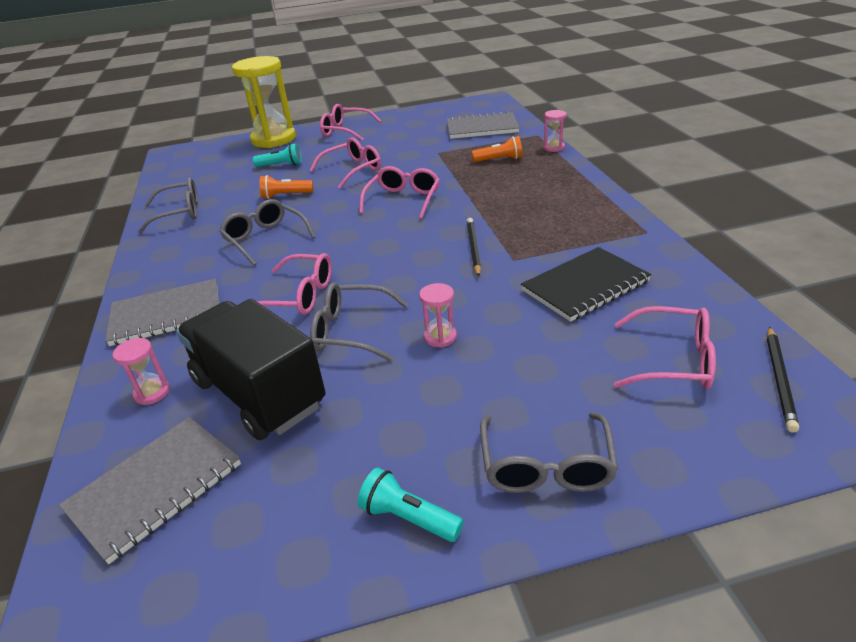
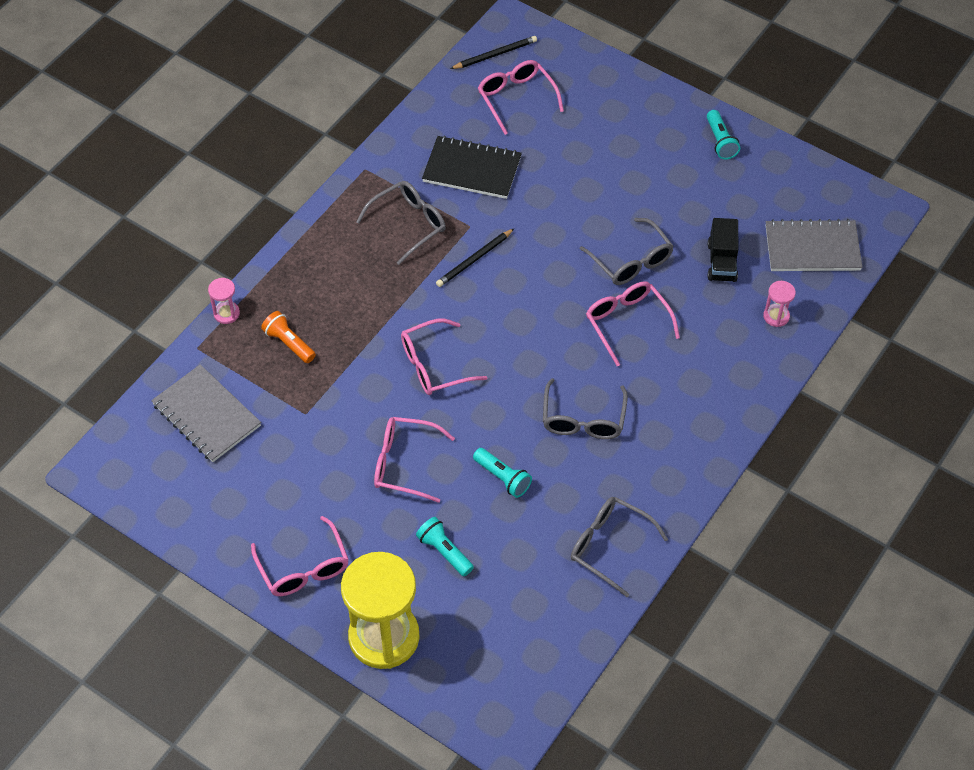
camera: 135 degrees left, 20 degrees up
grey notebook [105,279,219,346] -> none
black truck [176,299,326,440] -> black truck [708,218,739,282], size x0.53
orange flashlight [260,175,313,199] -> turquoise flashlight [473,448,532,498]
pink hourglass [419,283,457,347] -> none
grey glasses [480,412,618,493] -> grey glasses moved to [356,181,446,265]

